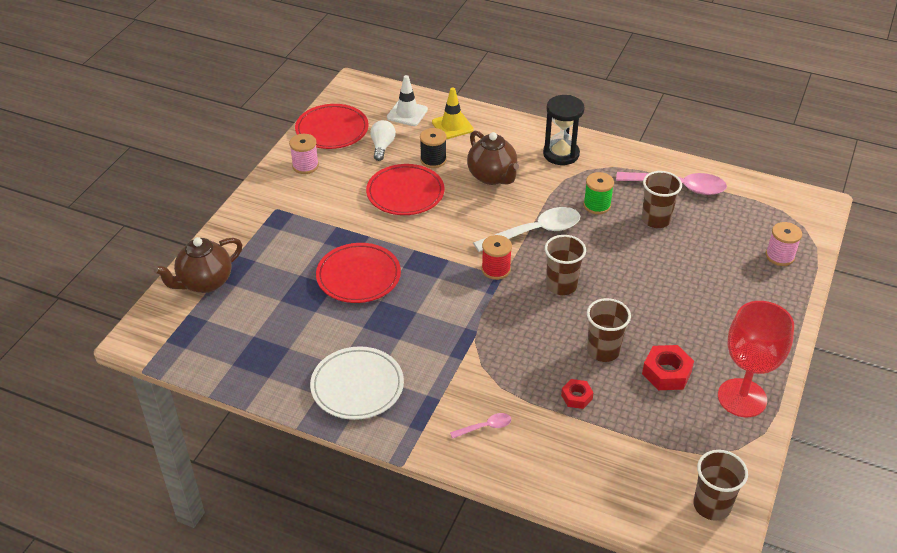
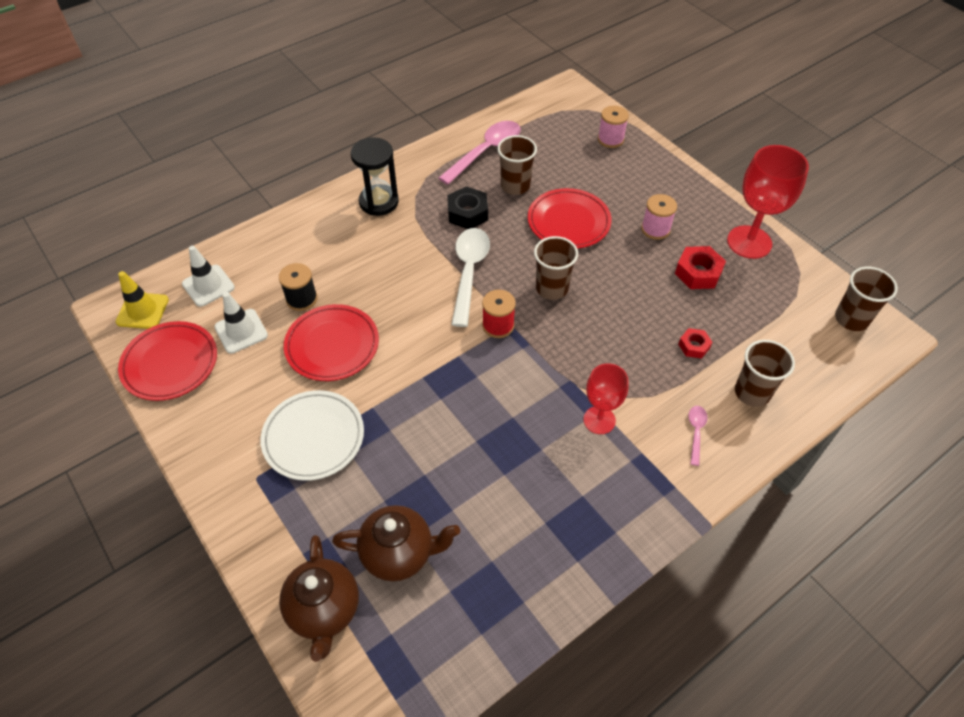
camera: 60 degrees left, 10 degrees up
pink spool [289,134,319,174] -> pink spool moved to [641,194,677,240]
white plate [310,346,404,420] -> white plate moved to [260,390,364,481]
red plate [316,243,401,303] -> red plate moved to [528,188,612,249]
white light bulb [370,120,396,161] -> white traffic cone [214,292,268,354]
yellow traffic cone [432,87,474,139] -> yellow traffic cone moved to [116,271,169,329]
brown teapot [467,131,519,185] -> brown teapot moved to [332,505,460,581]
green spool [583,172,614,214] -> black nut [447,186,488,229]
brown cup [587,298,631,362] -> brown cup moved to [735,340,795,407]
none -> red goblet [583,363,629,434]

